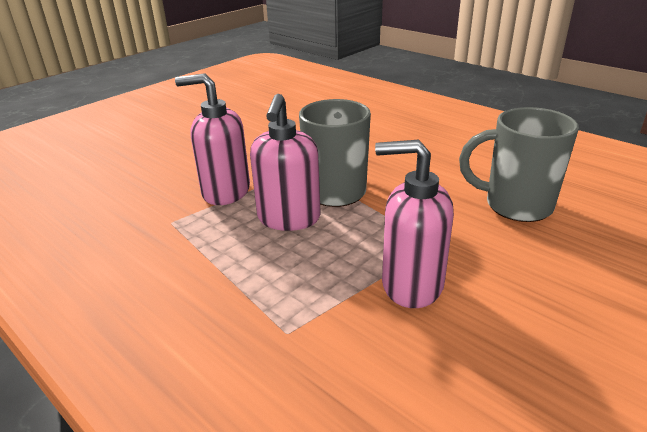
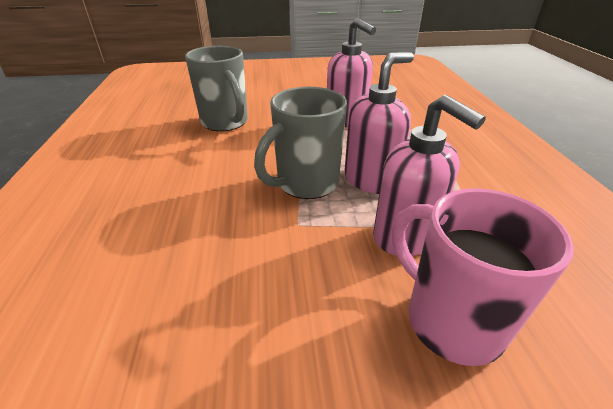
camera: 140 degrees left, 5 degrees up
none -> pink mug [392,188,574,366]

